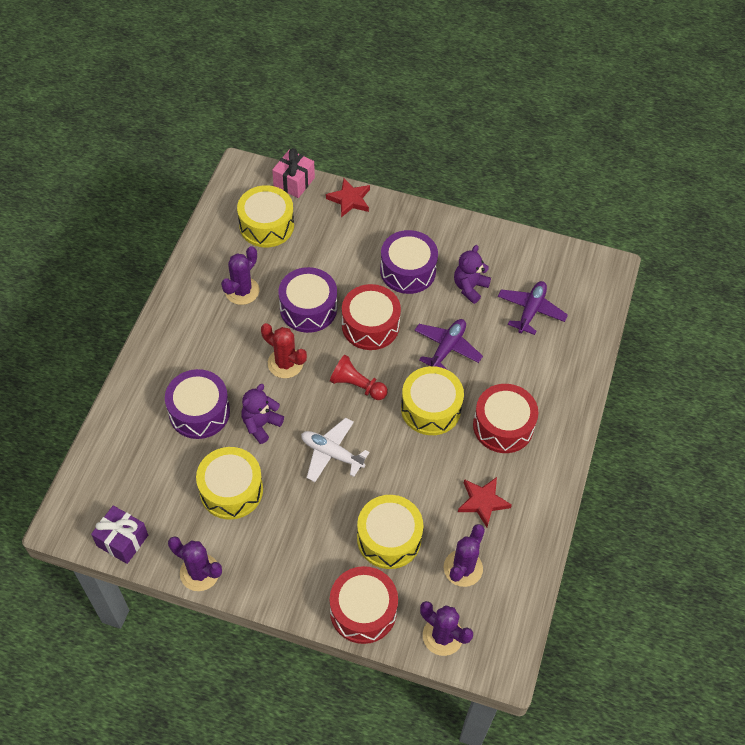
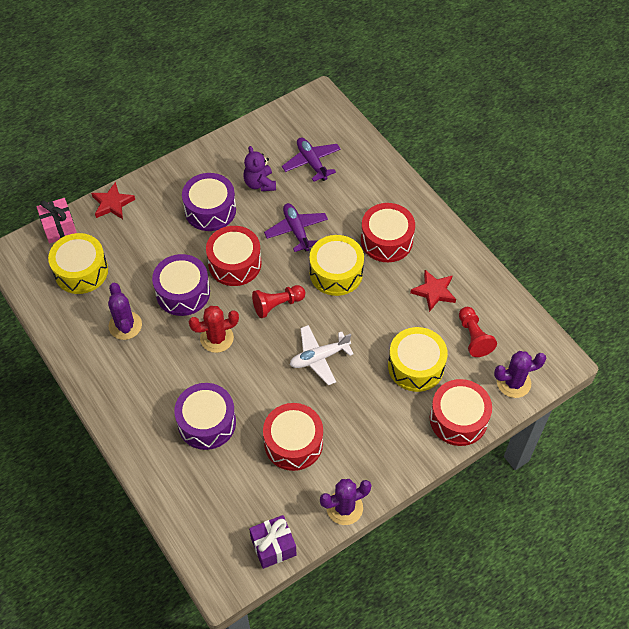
camera: 50 degrees left, 0 degrees up
yellow drum [196,447,263,520] -> red drum [263,403,323,471]
purple teddy bear [241,384,284,444] -> none
purple cactus [444,524,485,587] -> red pawn [459,307,497,357]

